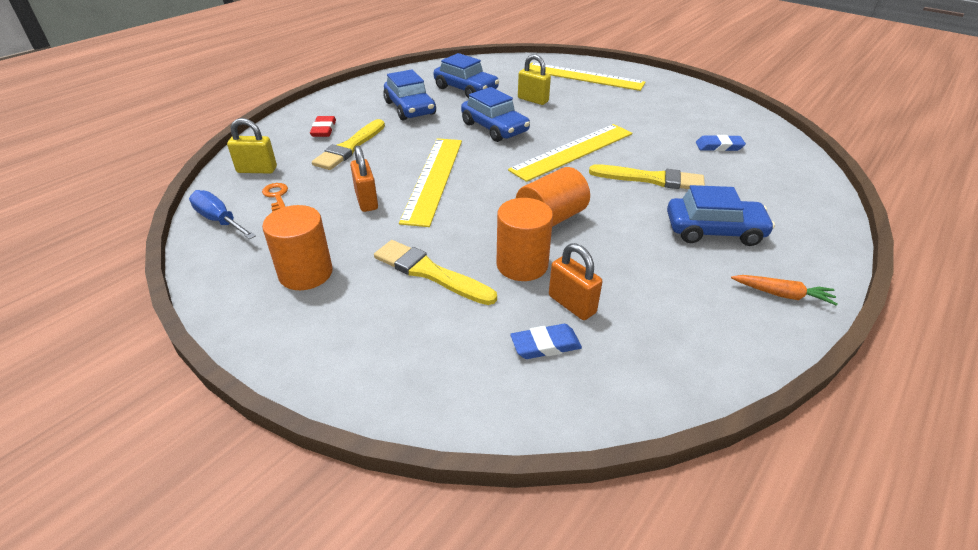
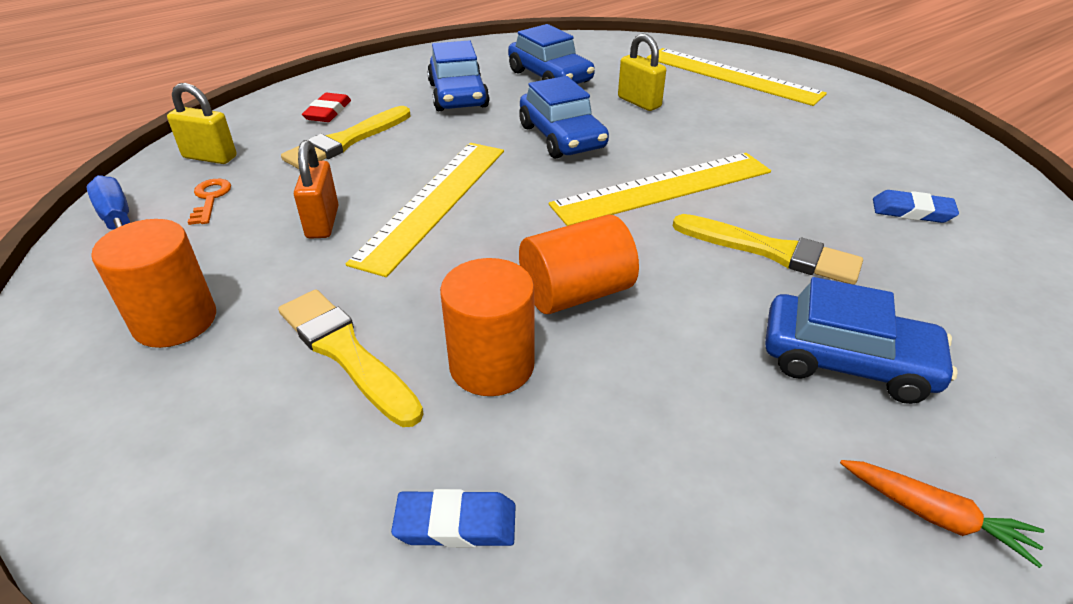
camera: 15 degrees right, 0 degrees up
orange padlock [549,243,602,320] -> none

